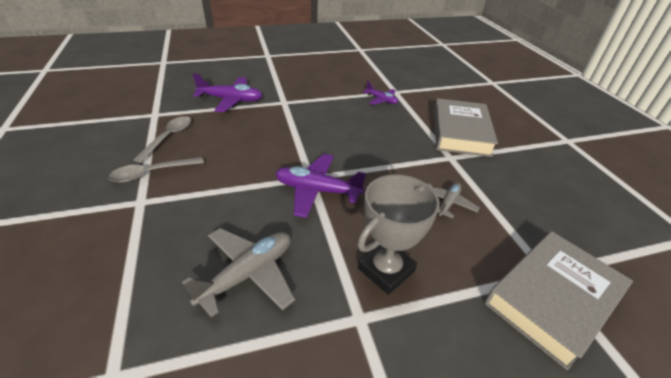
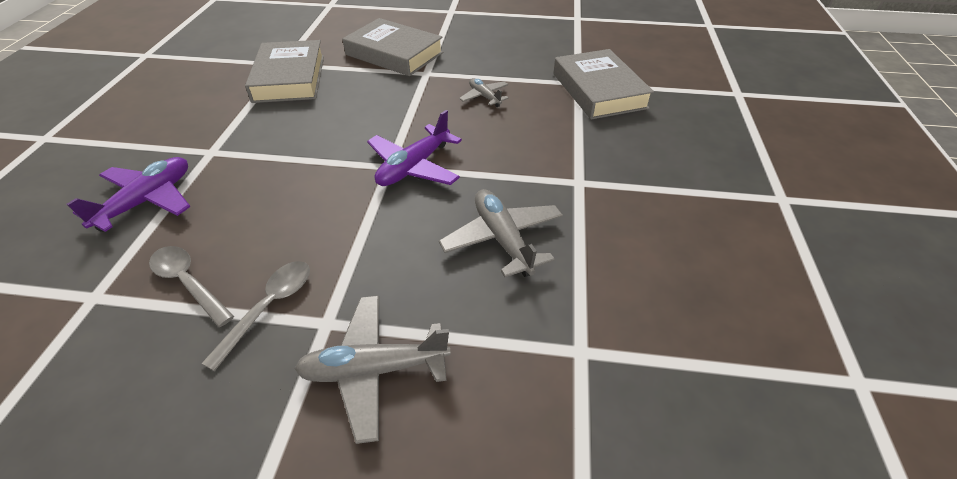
camera: 65 degrees left, 5 degrees up
grey spoon [108,157,204,183] -> grey spoon turned 150 degrees counterclockwise [201,261,310,371]
grey trophy [357,174,440,295] -> none
purple plane [363,81,398,105] -> grey book [245,40,324,103]
none -> grey plane [295,296,451,444]

